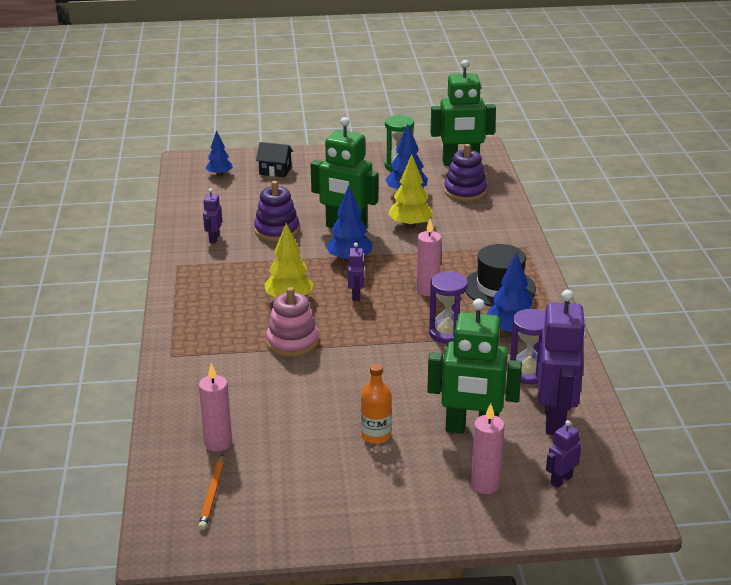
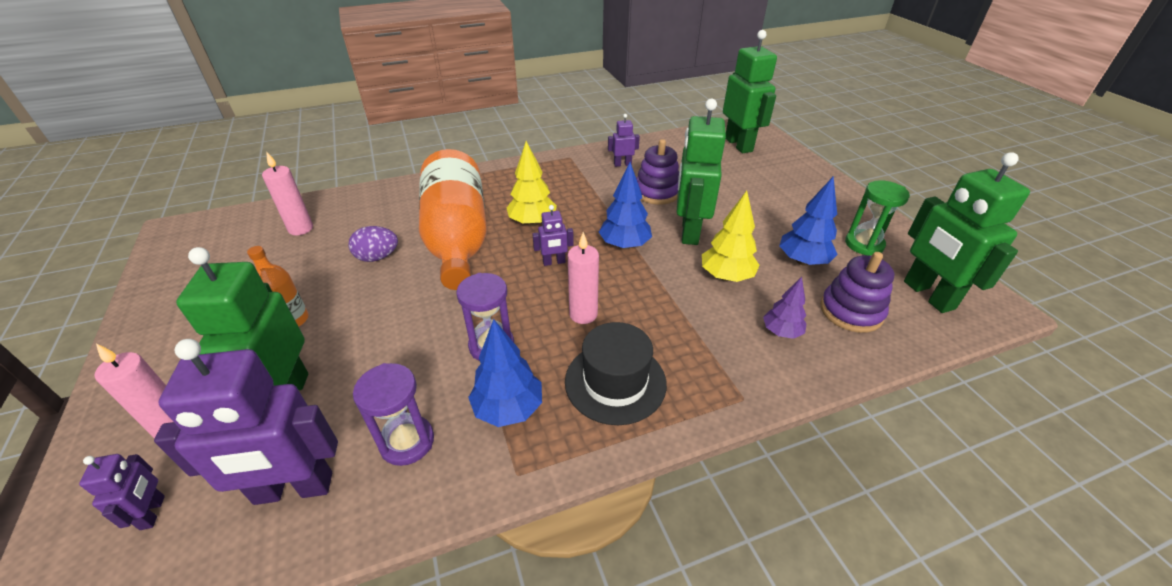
camera: 75 degrees right, 10 degrees up
orange pencil [198,454,224,530] -> none
blue tree [206,130,233,176] -> green robot [723,30,777,153]
black house [256,142,293,177] -> none
pink stacking toy [266,287,319,357] -> orange bottle [419,149,487,290]
purple robot [546,420,581,488] -> purple robot turned 45 degrees clockwise [79,454,165,530]
none -> purple egg [348,226,398,262]
none -> purple tree [763,277,806,339]

